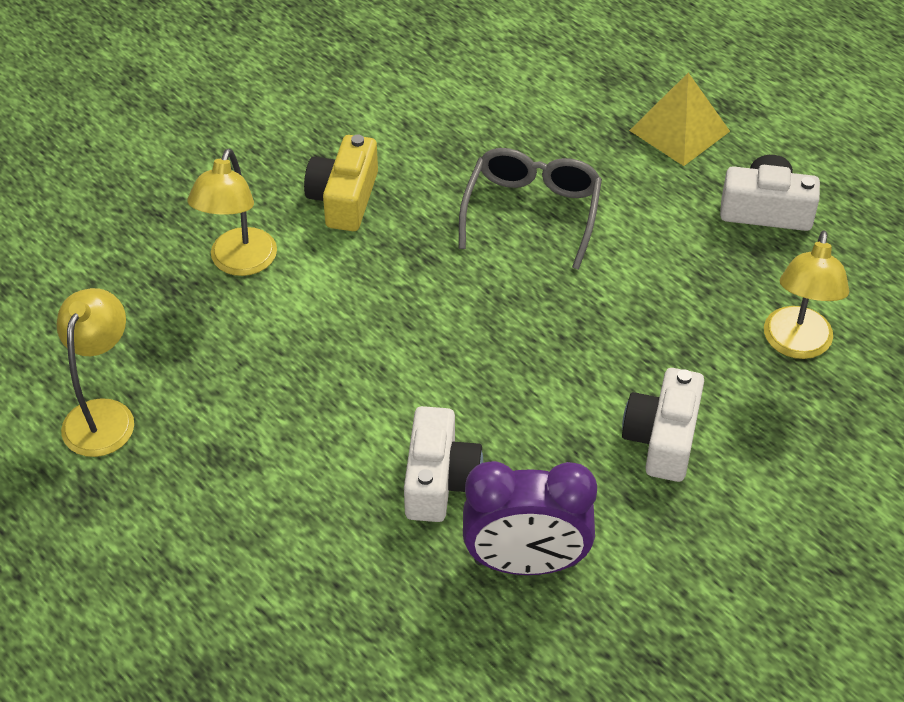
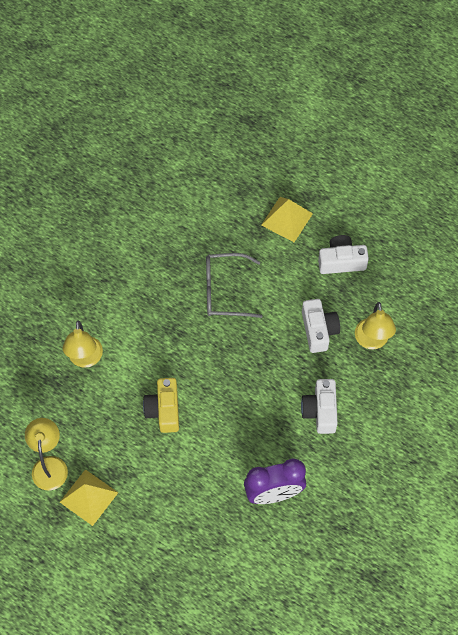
camera: 15 degrees left, 15 degrees up
yellow camera [304,134,378,231] -> yellow camera moved to [143,378,179,433]
white camera [404,406,483,522] -> white camera moved to [302,299,340,353]
grey glasses [459,148,602,270] -> grey glasses turned 90 degrees counterclockwise [206,253,263,318]
none -> yellow pyramid [60,469,118,526]

